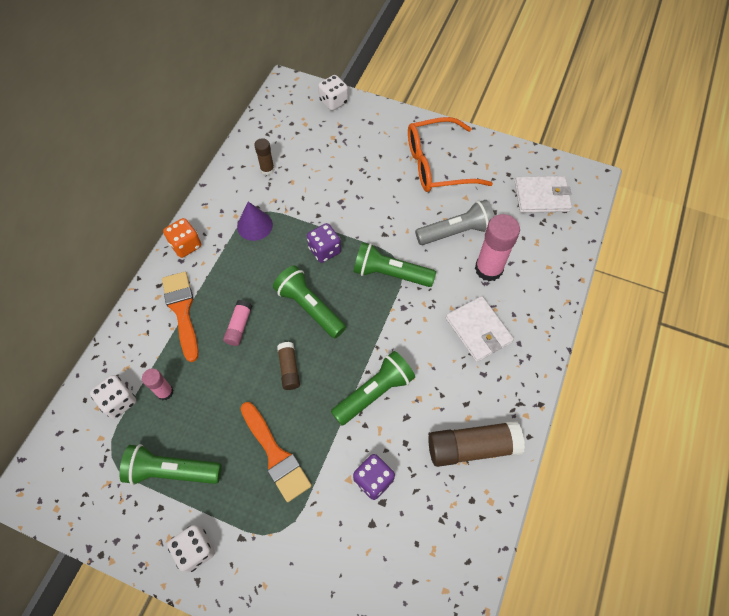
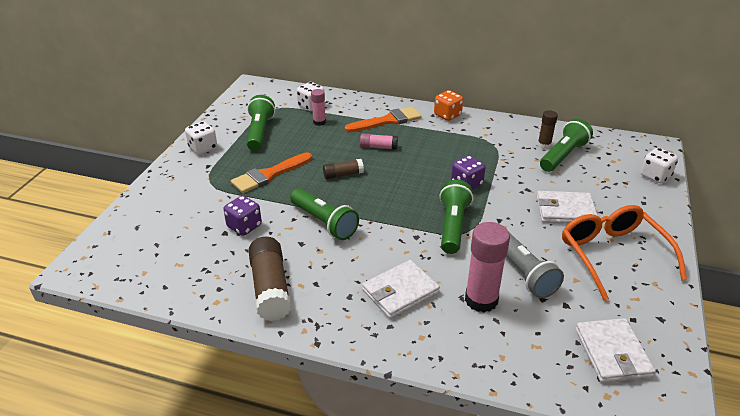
camera: 85 degrees right, 25 degrees down
purple cone [237,202,273,241] -> none
green flashlight [273,266,346,338] -> green flashlight moved to [540,118,593,172]
none -> white wallet [537,191,598,224]

